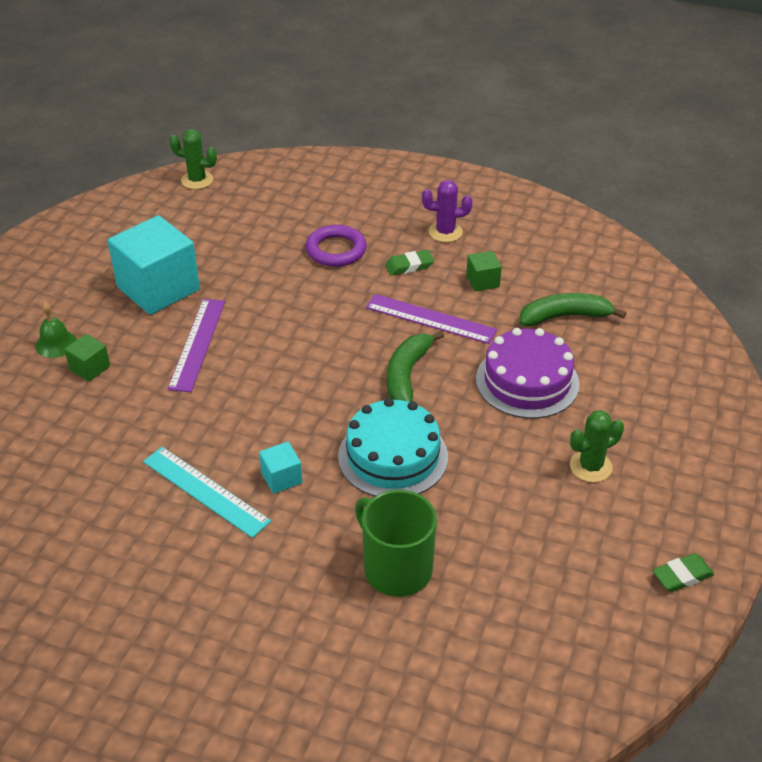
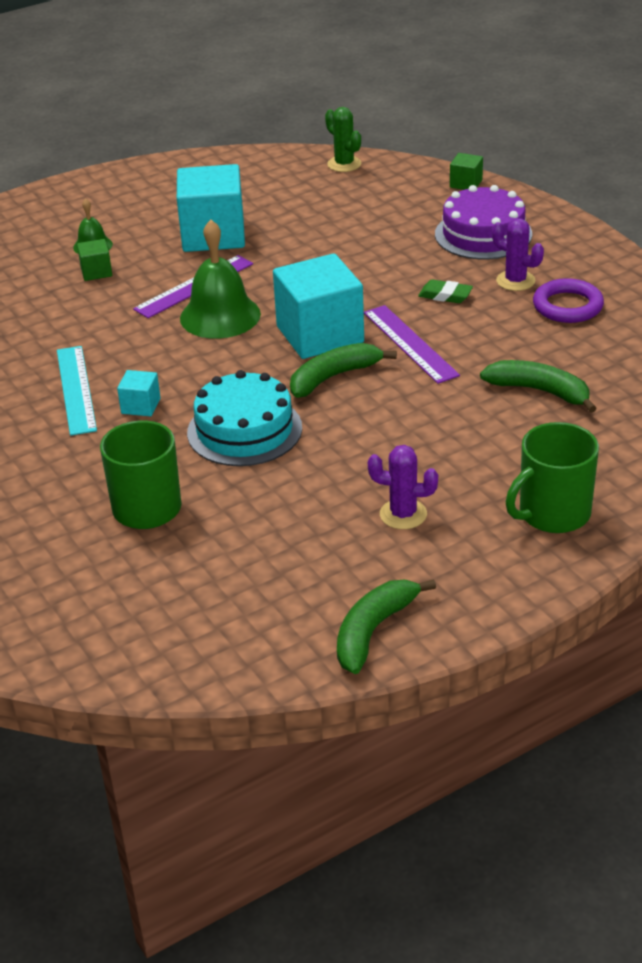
camera: 40 degrees right, 5 degrees down
purple ring [306,225,367,267] -> purple ring moved to [533,278,604,323]
green cube [466,251,502,291] -> green cube moved to [450,153,483,190]
purple cake [476,328,580,419] -> purple cake moved to [435,185,532,260]
green cactus [570,410,624,482] -> purple cactus [368,445,438,529]
green eraser [652,553,714,592] -> green banana [337,579,436,674]
none -> green bell [180,220,261,339]
none -> turquoise cube [273,253,364,359]
none -> green mug [506,422,599,533]

